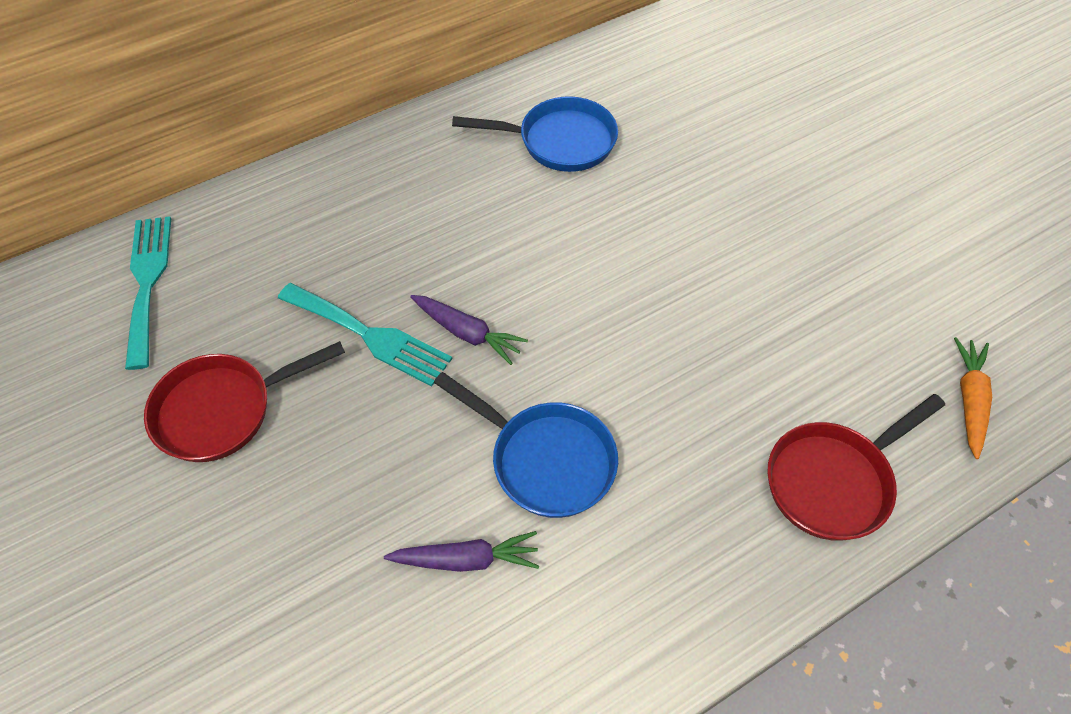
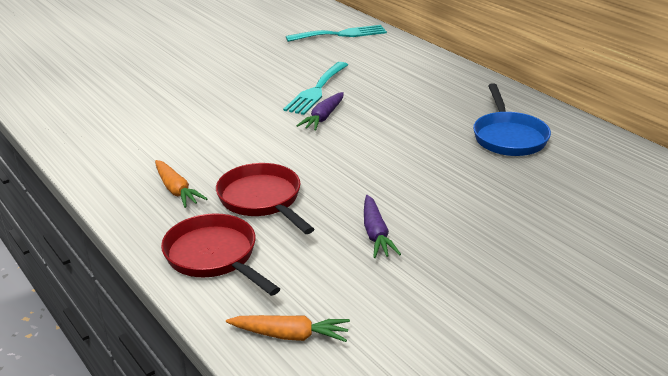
camera: 85 degrees right, 25 degrees down
red pan [144,341,345,462] -> red pan moved to [216,163,314,234]
purple carrot [384,531,539,572] -> purple carrot moved to [364,195,401,258]
blue pan [434,372,618,518] -> none
none -> orange carrot [155,160,207,208]

